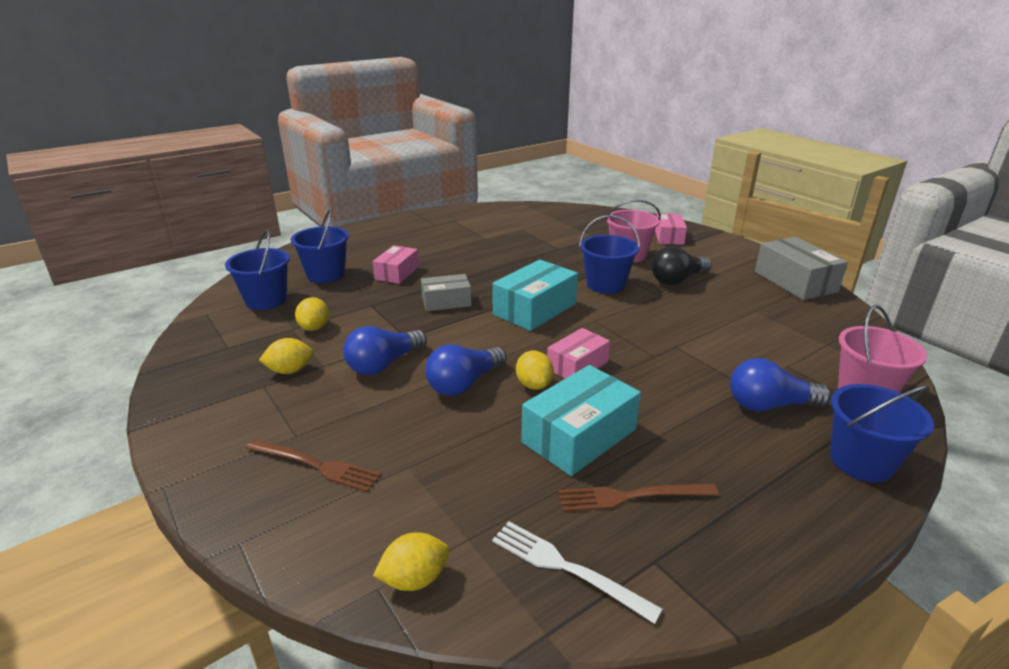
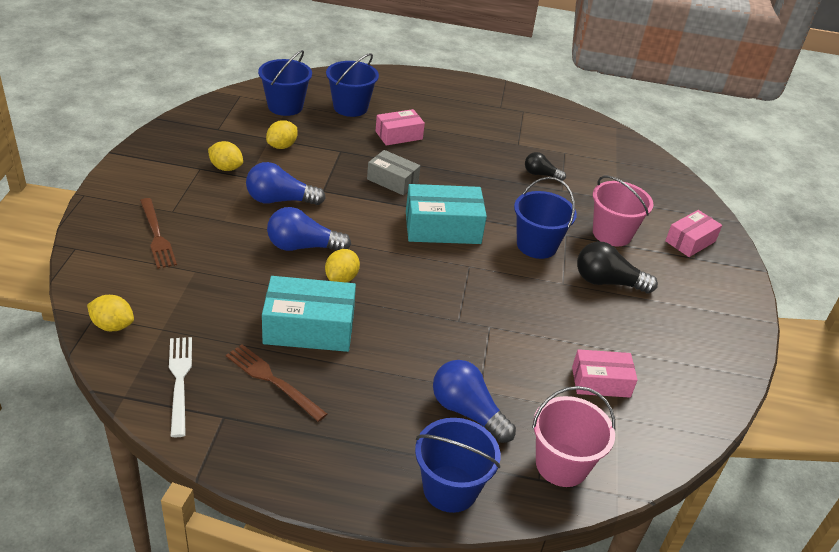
camera: 40 degrees right, 10 degrees up
pink box [547,328,610,379] -> pink box moved to [572,349,638,398]
grey box [755,237,848,300] -> none
none -> black light bulb [525,152,566,181]

